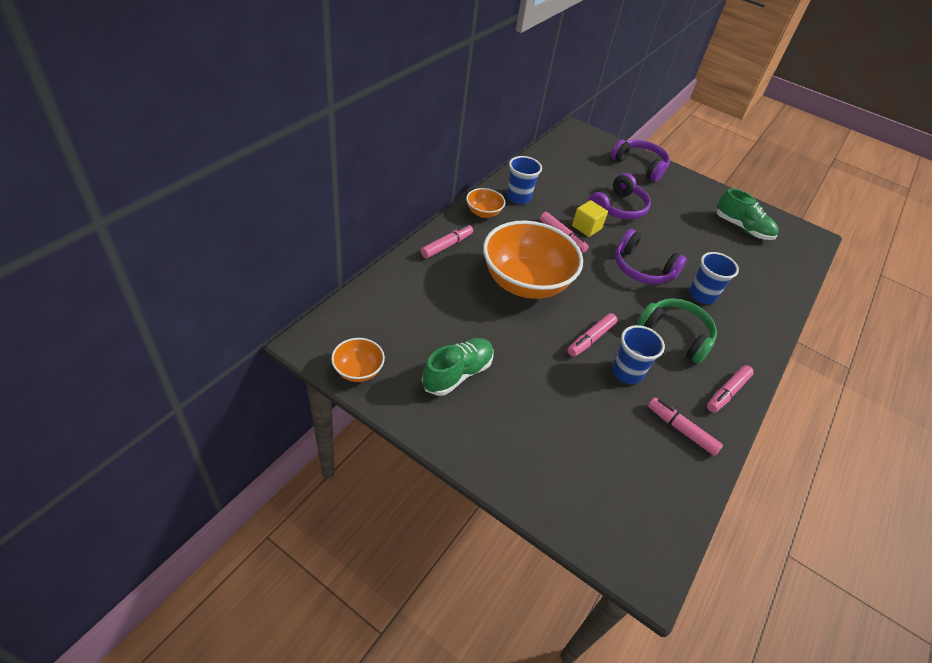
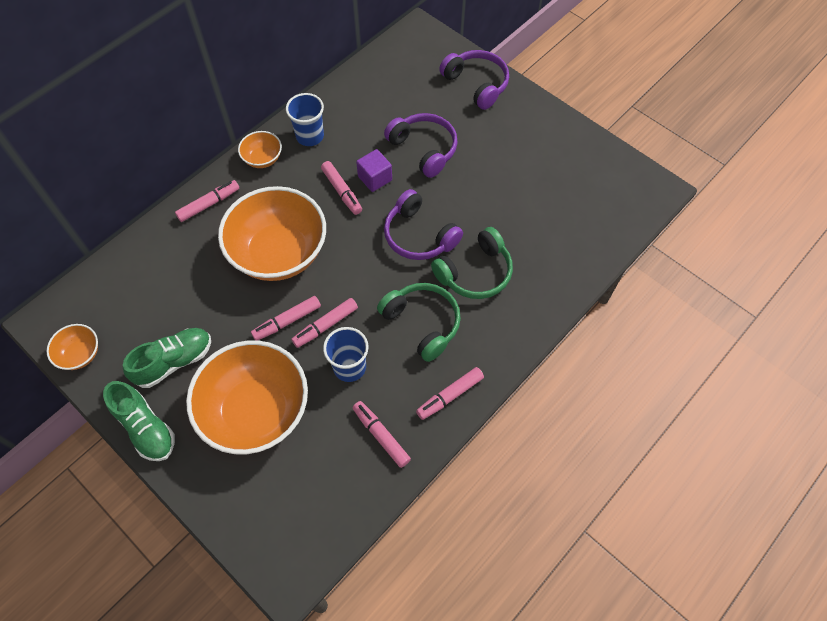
camera: 15 degrees right, 15 degrees up
yellow cube [572,200,608,237] -> purple cube [356,149,392,192]
purple headphones [588,173,651,219] -> purple headphones turned 90 degrees counterclockwise [384,113,458,178]
blue cup [689,252,739,304] -> green headphones [431,227,513,299]
green shoe [716,188,779,240] -> green shoe moved to [103,381,175,461]
none -> orange bowl [186,340,308,454]
none -> pink marker [251,296,321,340]

